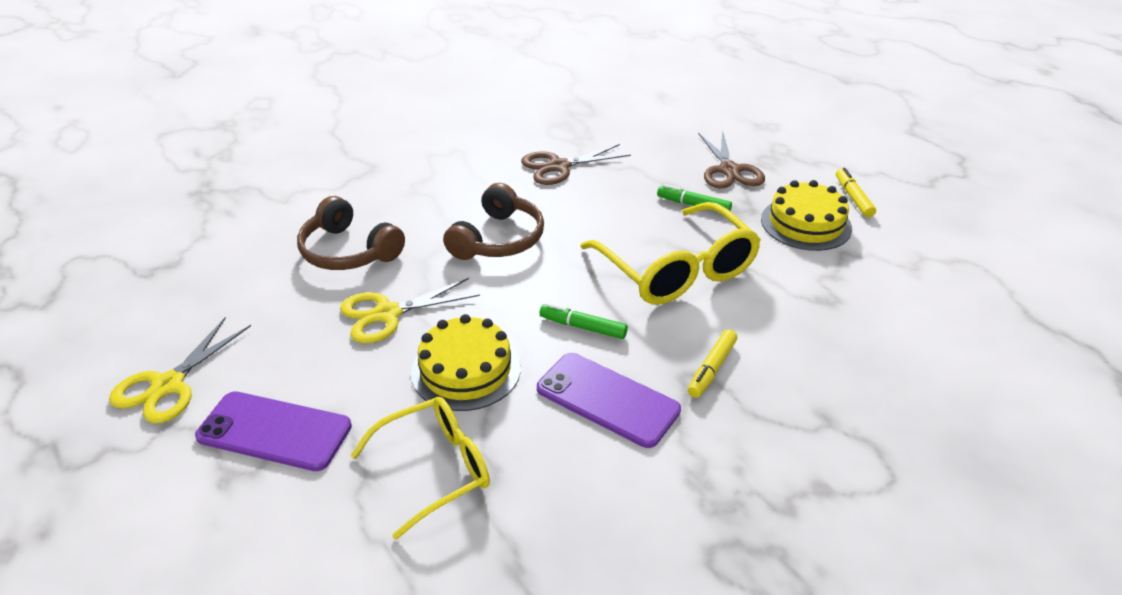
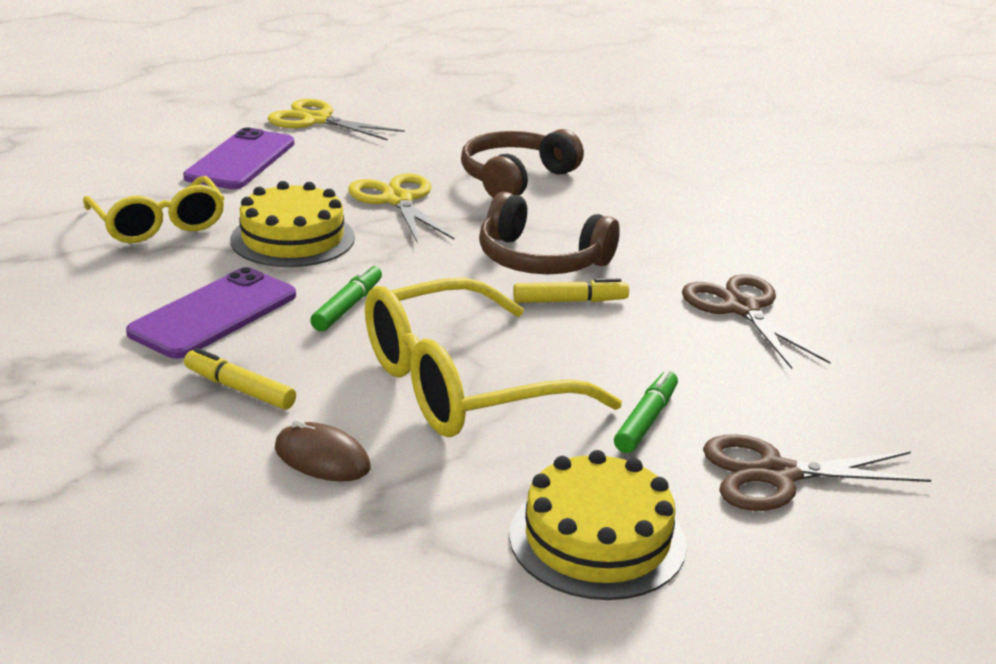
camera: 90 degrees right, 10 degrees down
yellow marker [836,168,876,217] -> yellow marker moved to [513,278,629,303]
none -> brown mouse [275,420,370,482]

